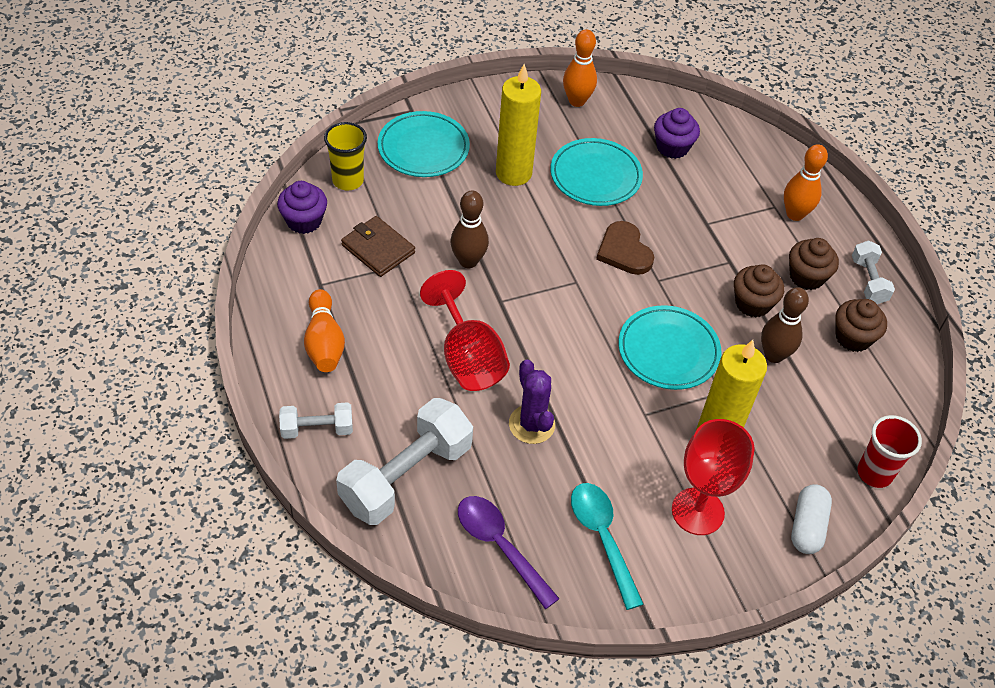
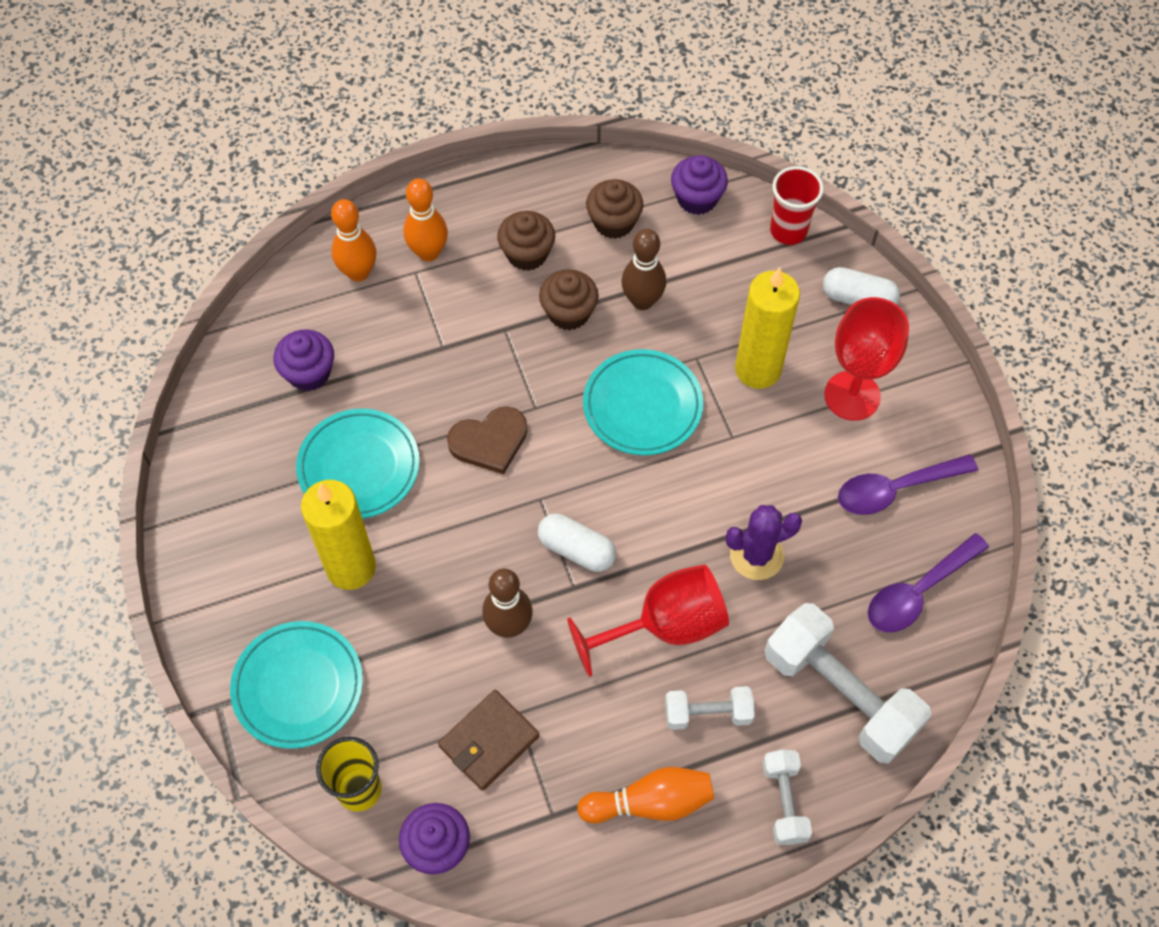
camera: 85 degrees left, 10 degrees up
orange bowling pin [563,29,597,107] -> orange bowling pin moved to [331,199,376,282]
turquoise spoon [571,483,643,610] -> purple spoon [838,454,978,515]
white dumbbell [852,240,895,304] -> white dumbbell moved to [665,686,755,730]
none -> white capsule [538,514,616,572]
none -> purple cupcake [671,155,728,215]

